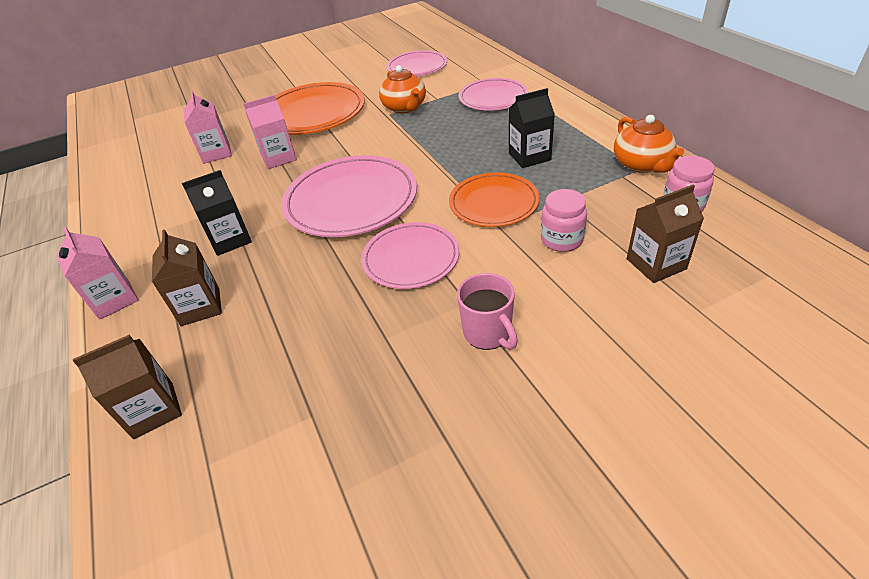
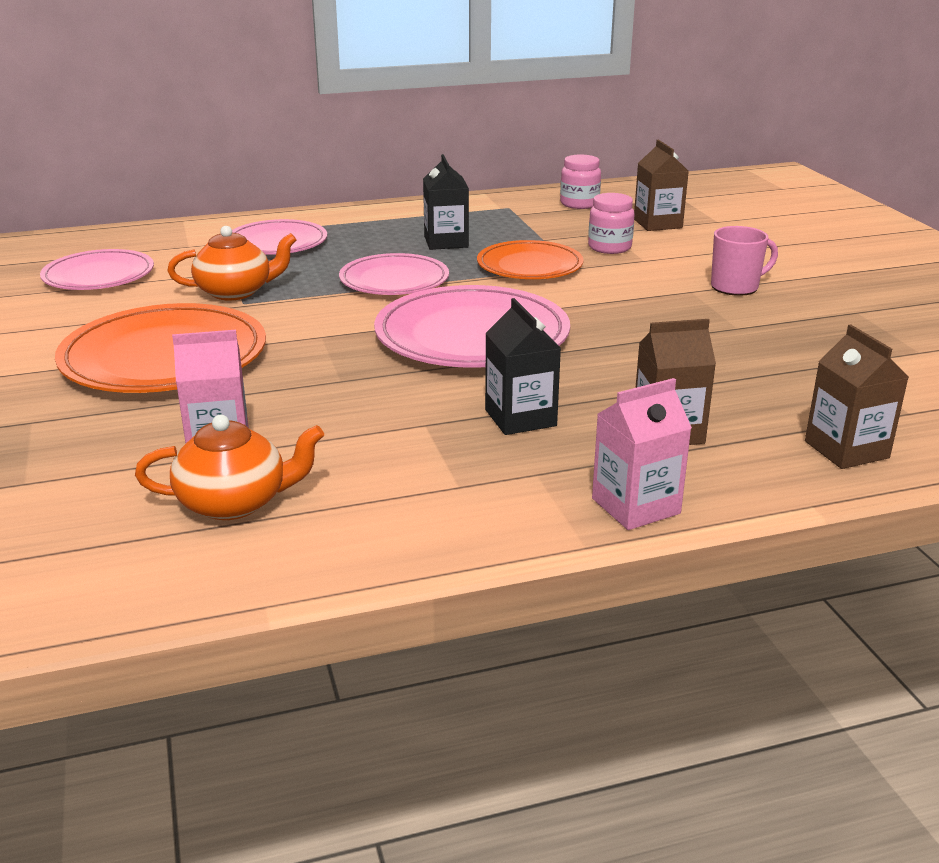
camera: 85 degrees left, 15 degrees down
pink carton [243,95,297,169] -> none
pink plate [361,222,460,289] -> pink plate moved to [339,253,449,295]
orange teapot [614,115,684,173] -> orange teapot moved to [135,415,324,520]

